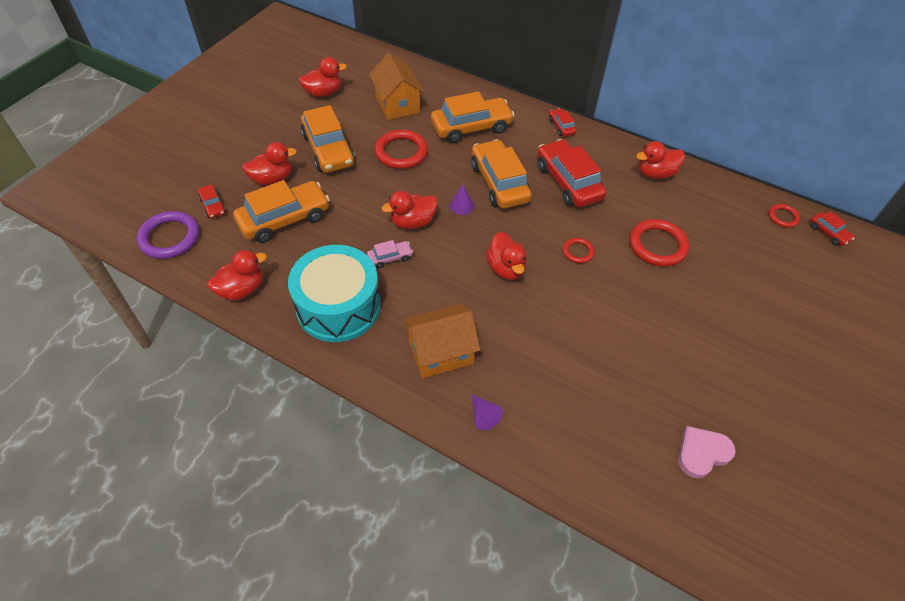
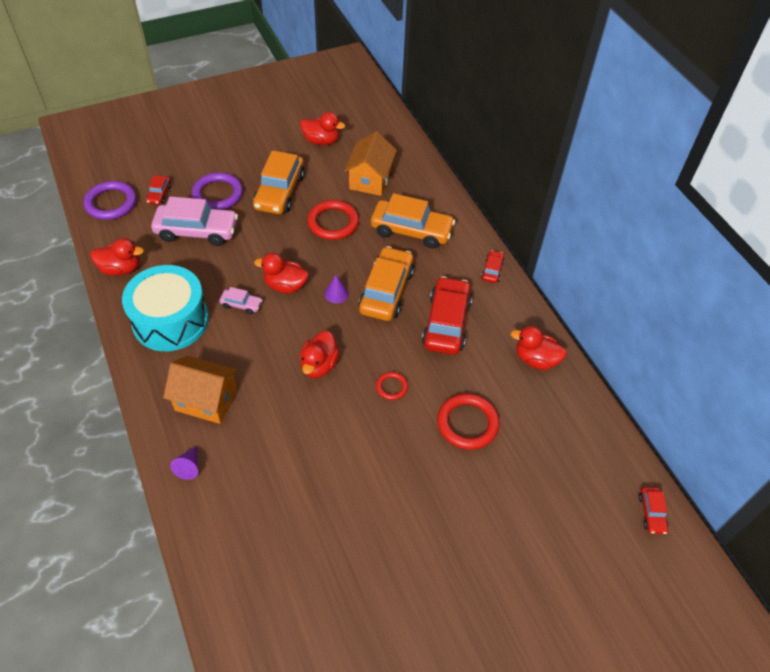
camera: 35 degrees right, 0 degrees up
orange car [233,180,330,243] -> pink car [151,197,238,246]
red duck [242,142,297,185] -> purple ring [192,172,243,210]
pink heart [678,426,736,478] -> none
red ring [769,204,800,228] -> none

